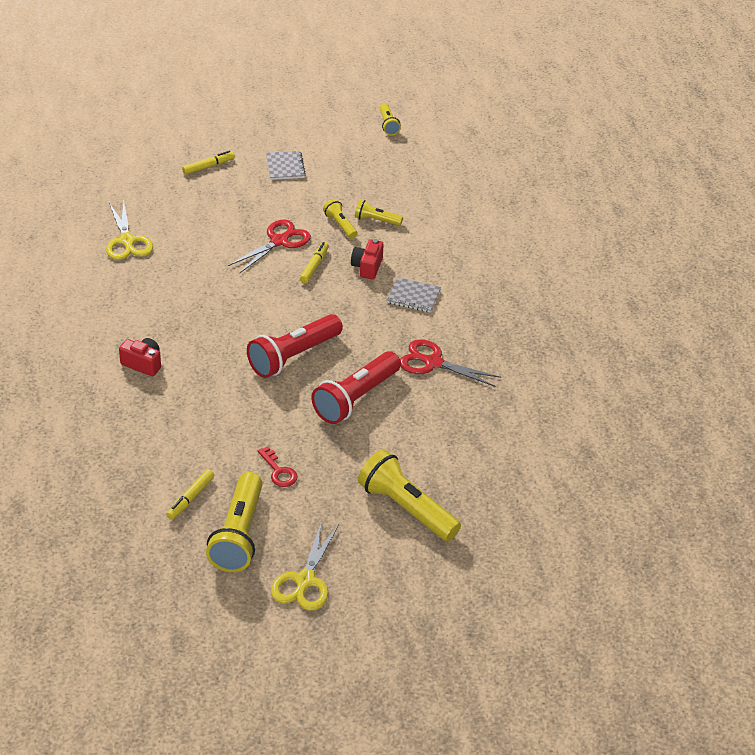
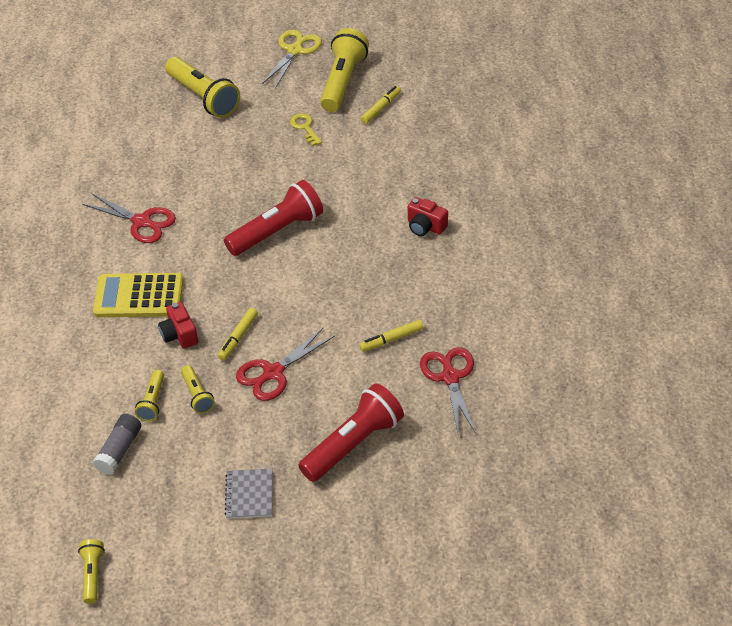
camera: 170 degrees left, 5 degrees up
yellow scissors [106,201,153,260] -> red scissors [420,347,476,433]
yellow marker [182,151,235,175] -> yellow marker moved to [359,320,423,352]
red key [257,446,298,487] -> yellow key [290,113,322,146]
red flashlight [311,351,401,424] -> red flashlight moved to [298,383,404,482]
red camera [351,239,384,279] -> red camera turned 135 degrees clockwise [158,302,198,349]
yellow flashlight [355,200,403,226] -> yellow flashlight turned 75 degrees clockwise [135,370,164,421]
grey notebook [387,277,441,313] -> yellow calculator [93,273,184,317]
none -> grey glue stick [93,414,141,475]

